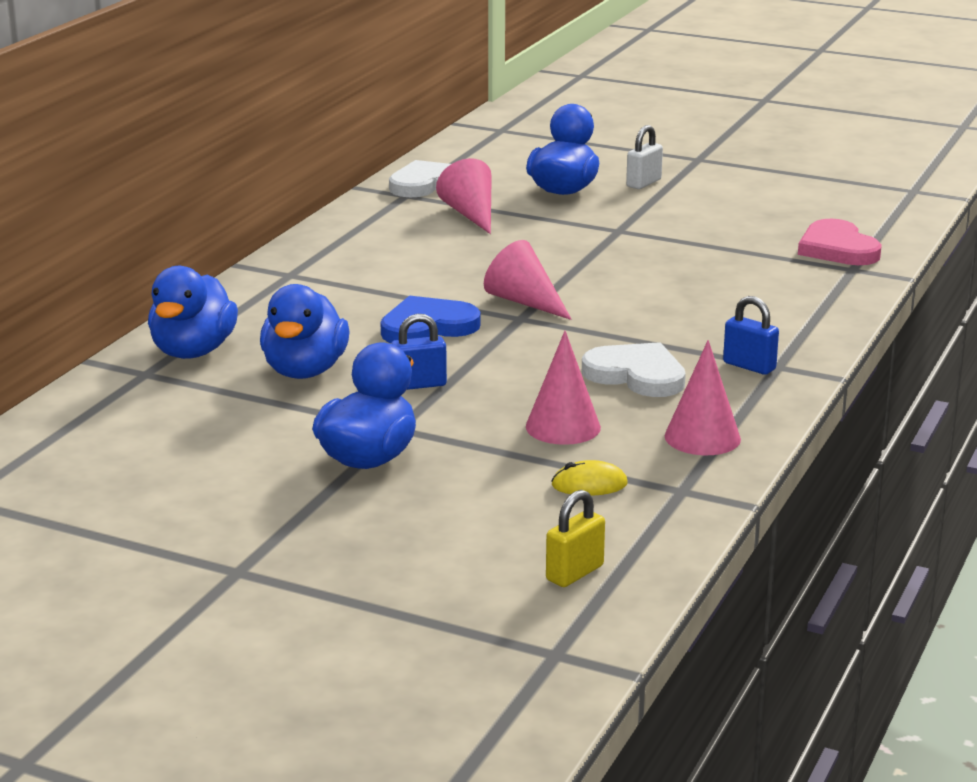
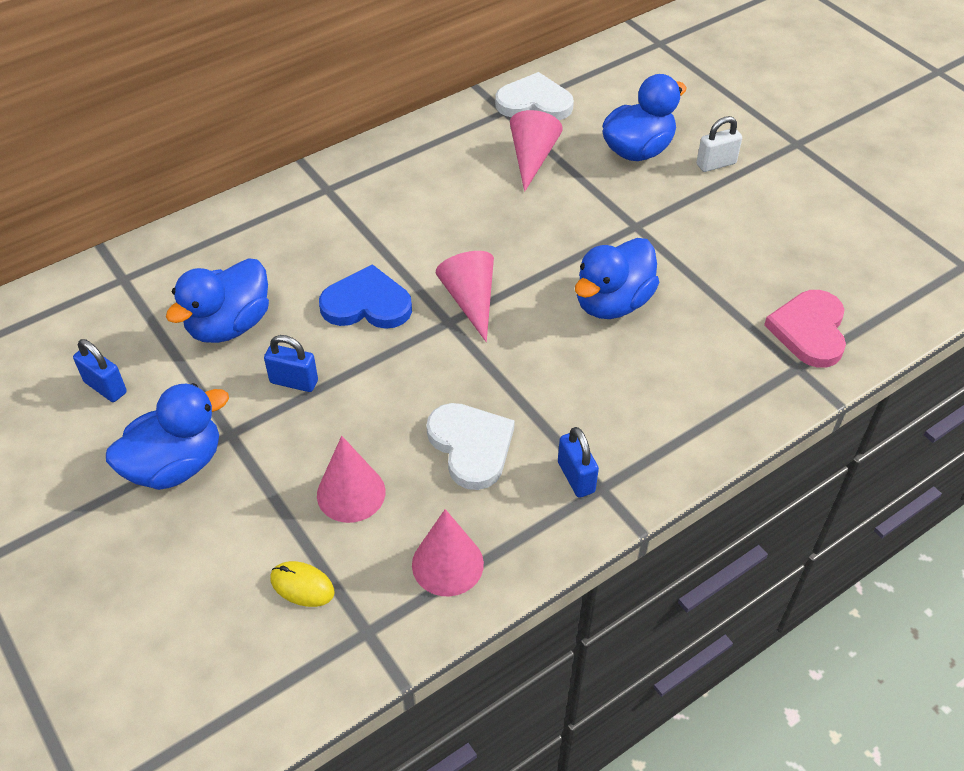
camera: 30 degrees right, 25 degrees up
blue duck [148,266,238,359] -> blue duck moved to [575,238,659,319]
yellow padlock [546,490,605,587] -> none
none -> blue padlock [73,339,127,402]

